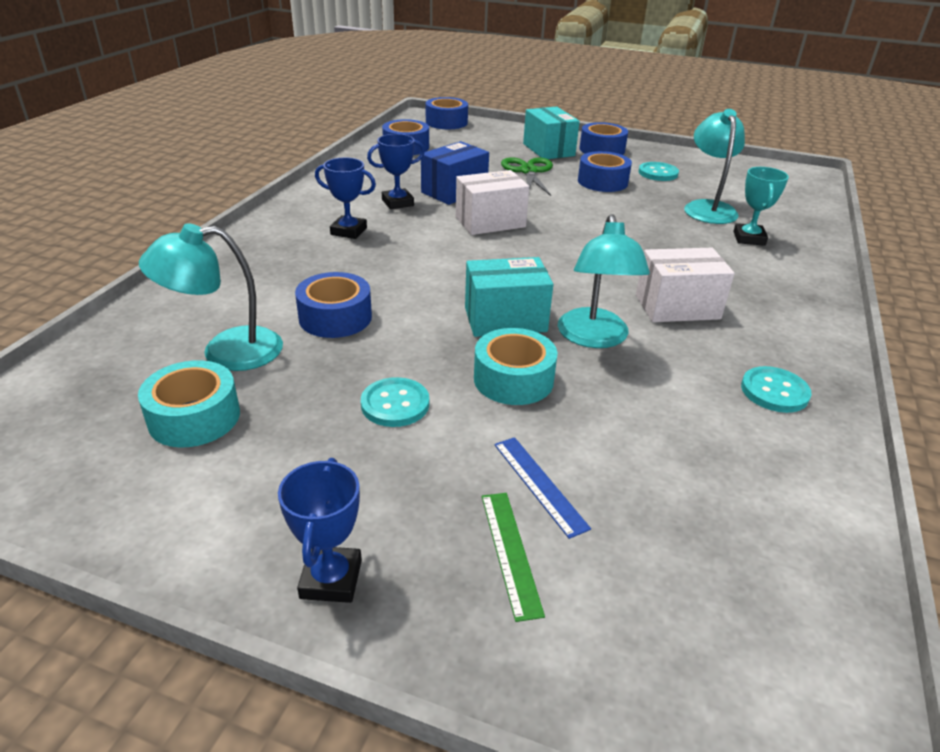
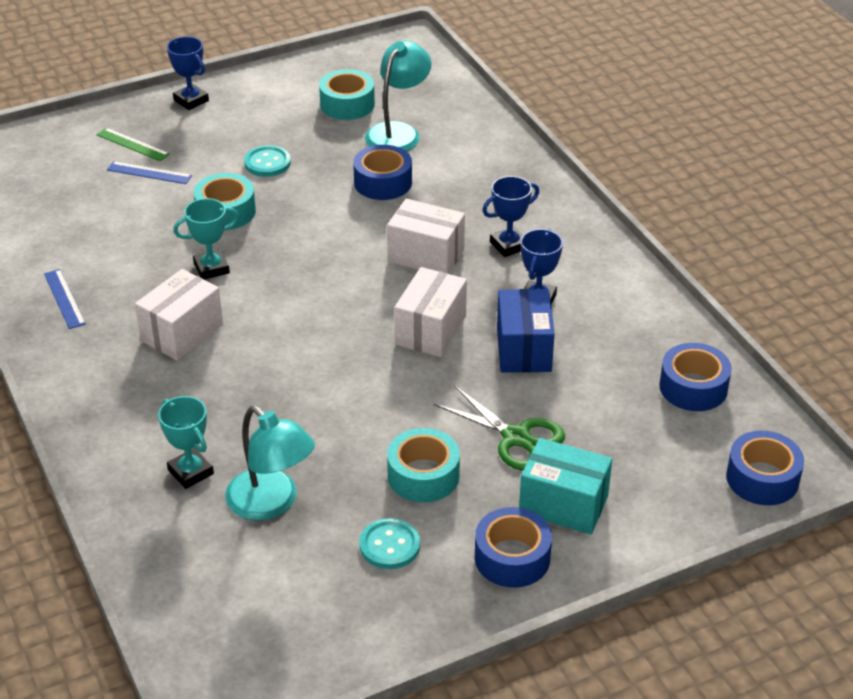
camera: 135 degrees right, 5 degrees up
turquoise box [465,257,553,337] -> none
turquoise lamp [558,214,650,348] -> turquoise trophy [173,198,239,280]
blue tape [578,151,632,192] -> turquoise tape [387,428,460,502]
turquoise button [741,366,812,413] -> blue ruler [44,269,86,329]
none -> white box [387,199,465,274]

